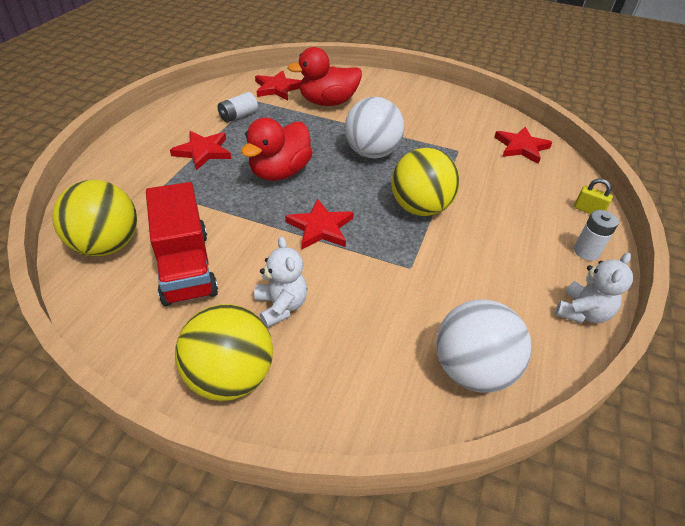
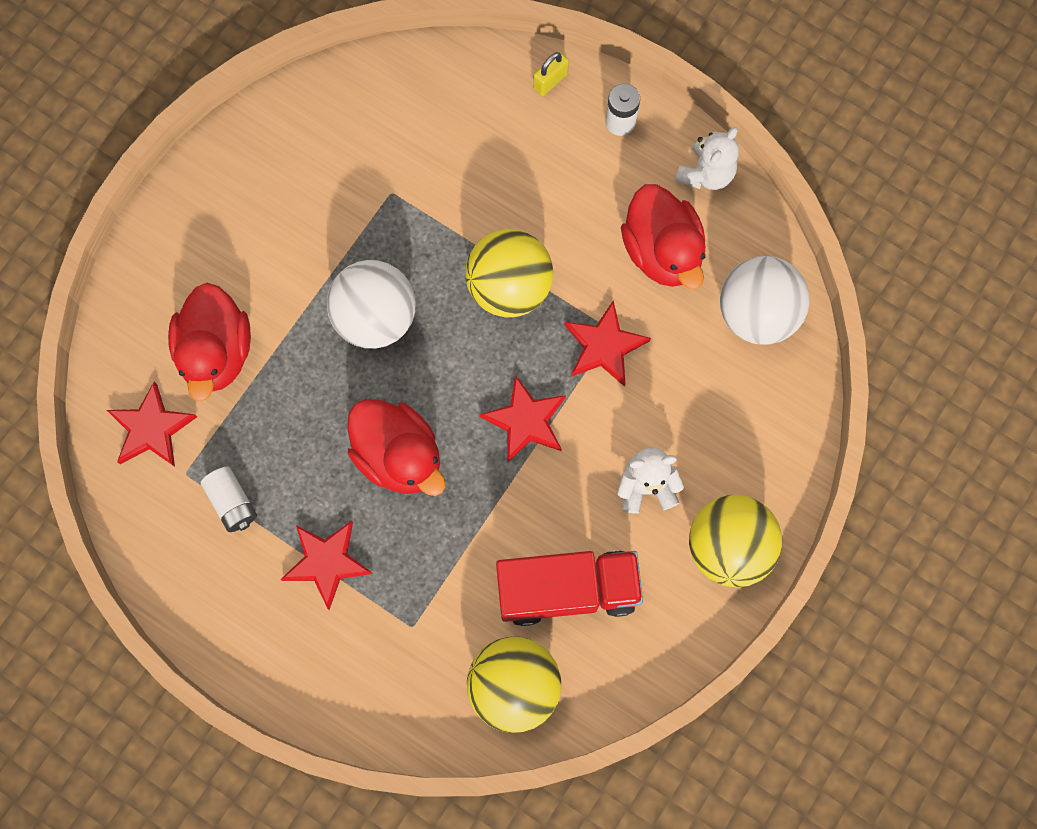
camera: 75 degrees left, 30 degrees up
red star [494,127,552,164] -> red star moved to [564,301,651,387]
white teddy bear [556,253,633,323] -> white teddy bear turned 75 degrees clockwise [675,127,739,190]
none -> red duck [621,184,705,290]

